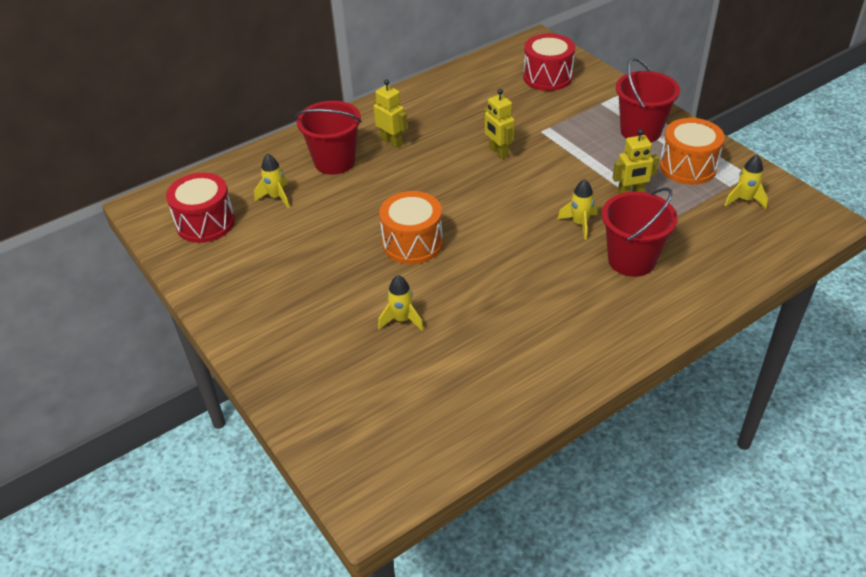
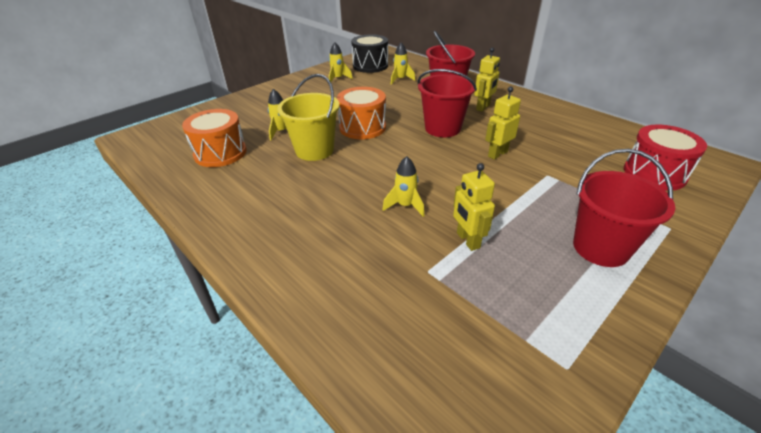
camera: 80 degrees right, 5 degrees down
red drum [166,173,235,243] -> black drum [351,34,388,73]
red bucket [602,187,678,277] -> red bucket moved to [417,69,477,137]
orange drum [659,118,725,185] -> orange drum moved to [182,109,247,167]
yellow rocket [725,155,768,209] -> yellow rocket moved to [329,42,353,82]
none -> yellow bucket [277,74,340,161]

